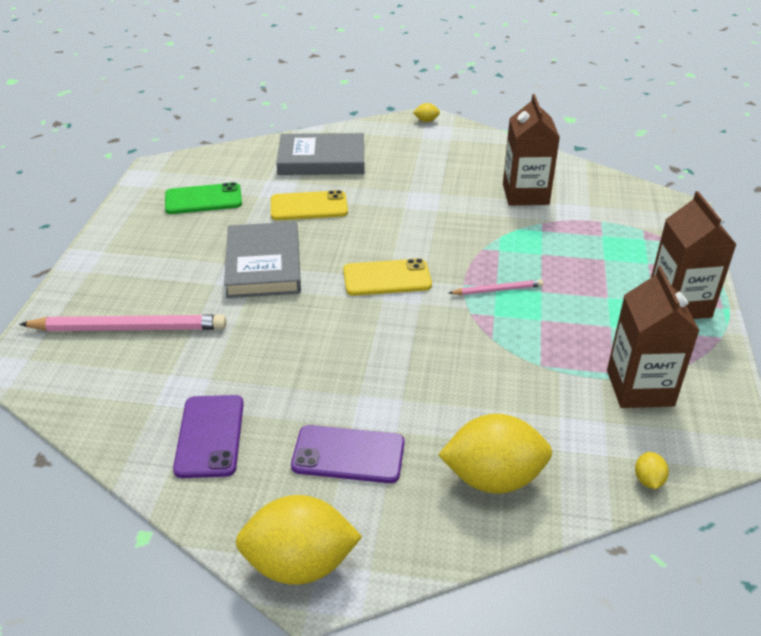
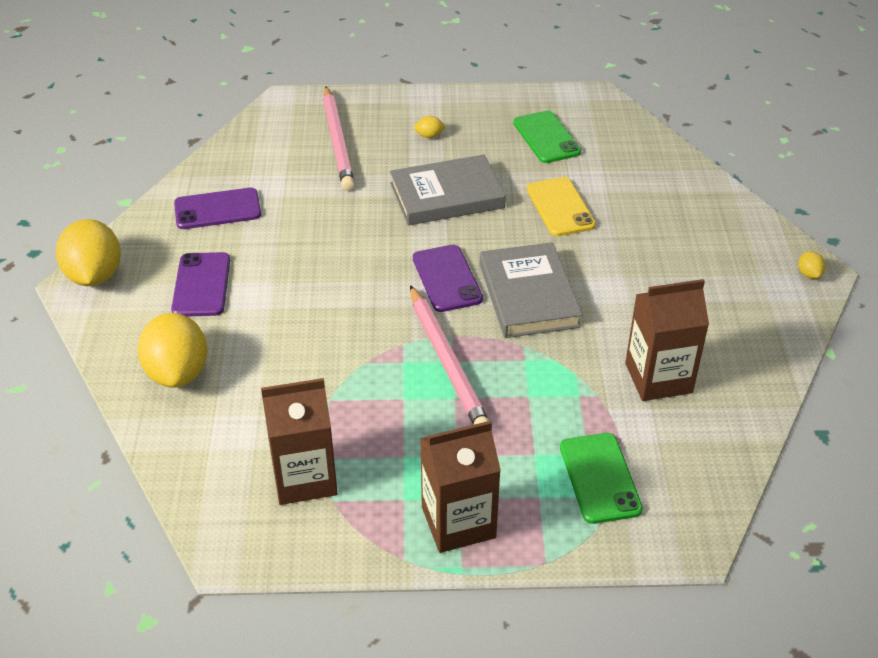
camera: 80 degrees right, 5 degrees up
grey book [276,133,364,175] -> grey book moved to [480,242,583,338]
yellow phone [343,258,432,296] -> purple phone [413,245,483,312]
pink pencil [449,279,543,295] -> pink pencil [410,285,489,425], size x1.98
yellow lemon [635,452,669,489] -> yellow lemon moved to [413,116,445,138]
none -> green phone [560,433,643,524]

